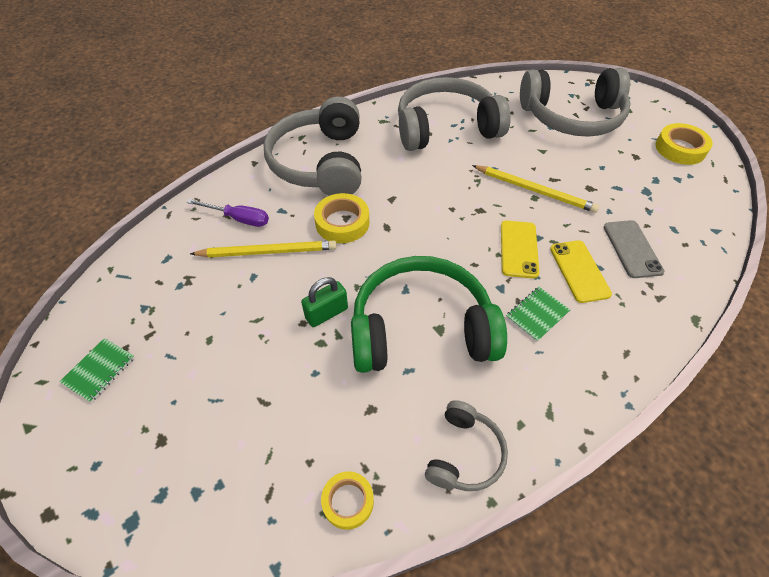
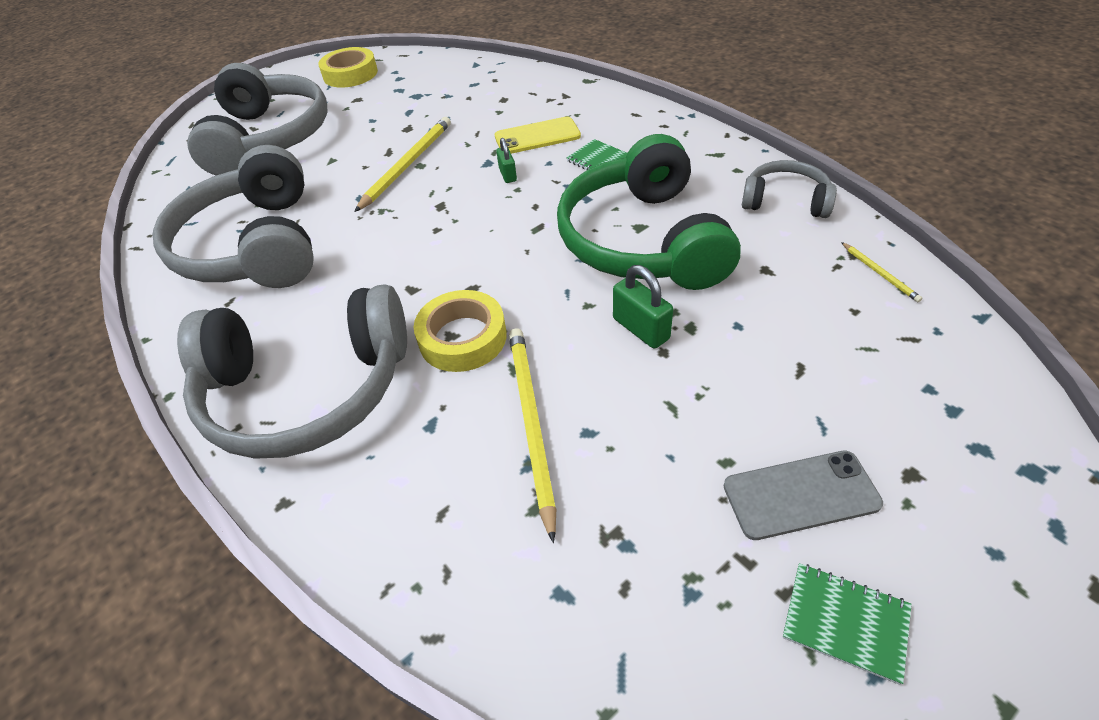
camera: 90 degrees left, 5 degrees down
purple screwdriver [187,199,269,227] -> none
yellow tape [321,471,374,530] -> yellow pencil [841,242,922,302]
yellow phone [501,221,539,278] -> green padlock [496,138,517,183]
grey phone [604,220,664,278] -> grey phone moved to [724,451,883,540]

